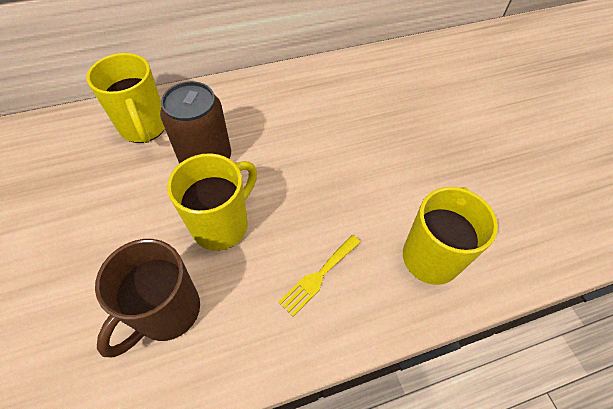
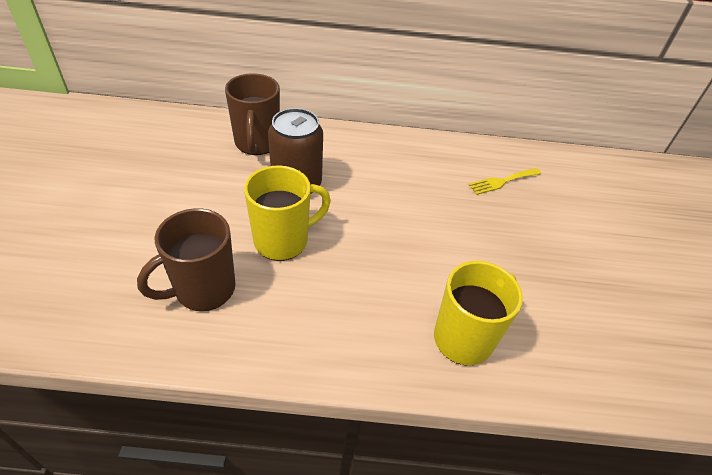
camera: 20 degrees right, 10 degrees down
yellow mug [87,53,165,143] -> brown mug [225,73,280,155]
yellow fork [278,235,361,317] -> yellow fork moved to [468,168,541,195]

